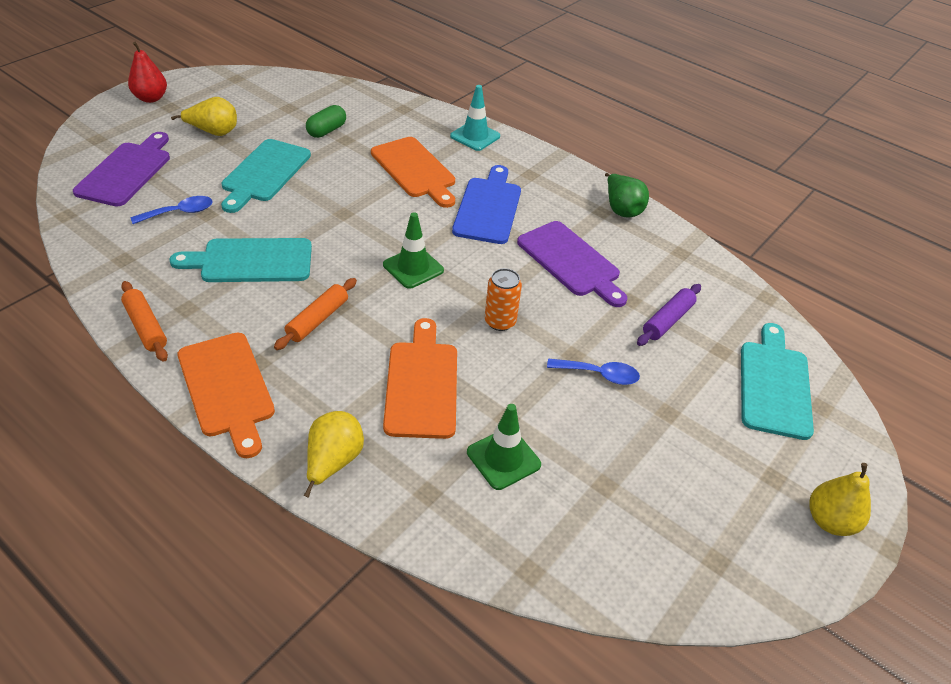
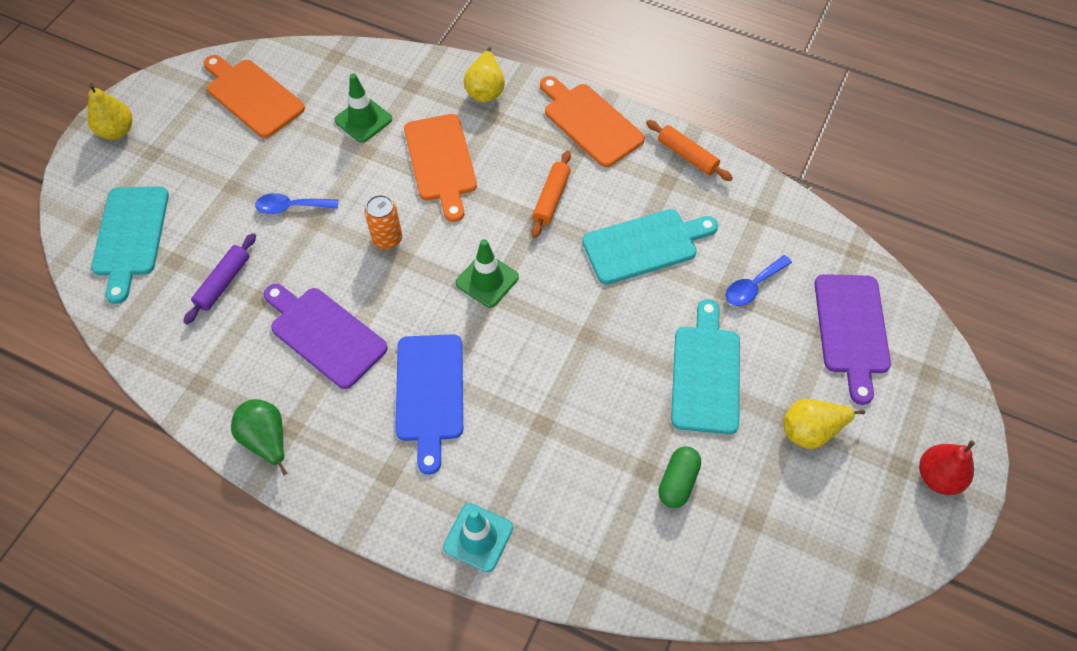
camera: 170 degrees right, 15 degrees up
orange cutting board [371,137,455,208] -> orange cutting board moved to [204,55,305,138]

